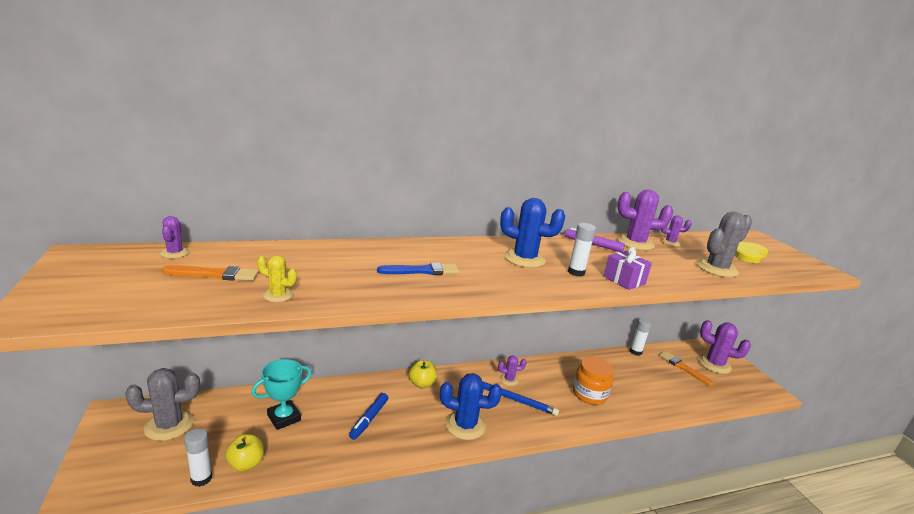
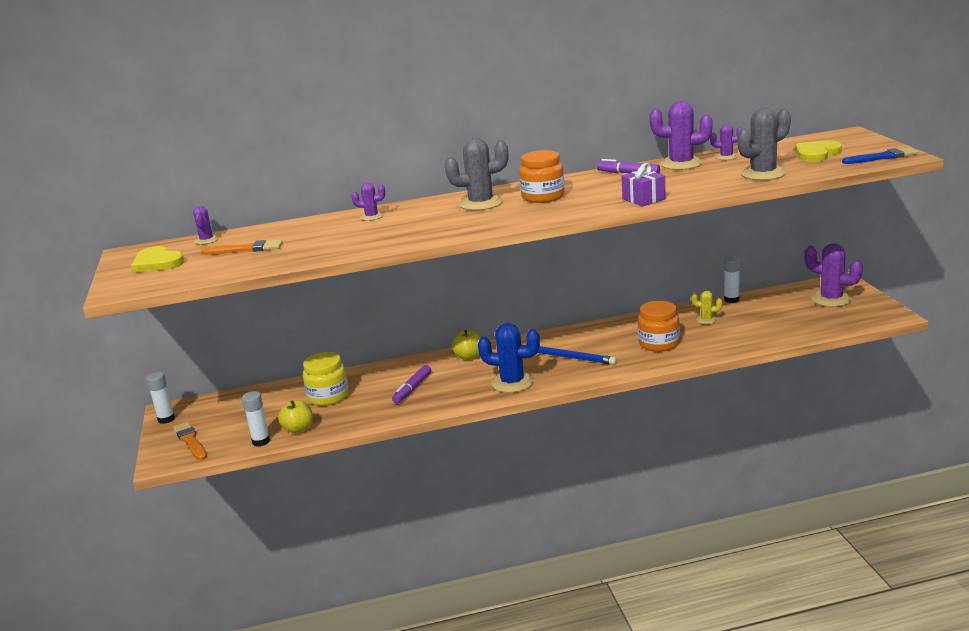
camera: 10 degrees right, 0 degrees up
grey cactus [125,368,200,441] -> grey cactus moved to [444,138,508,211]
turquoise trophy [252,359,312,430] -> yellow jar [303,352,349,406]
yellow cactus [257,255,297,302] -> yellow cactus moved to [691,291,723,324]
blue marker [349,393,388,440] -> purple marker [392,365,431,403]
blue brush [377,263,459,275] -> blue brush moved to [842,147,919,164]
purple cactus [498,356,527,386] -> purple cactus moved to [351,183,385,221]
blue cactus [500,198,565,268] -> orange jar [519,150,565,203]
white glue stick [568,223,596,277] -> white glue stick moved to [146,372,175,424]
orange brush [659,351,714,386] -> orange brush moved to [173,422,207,460]
none -> yellow heart [131,246,184,273]

